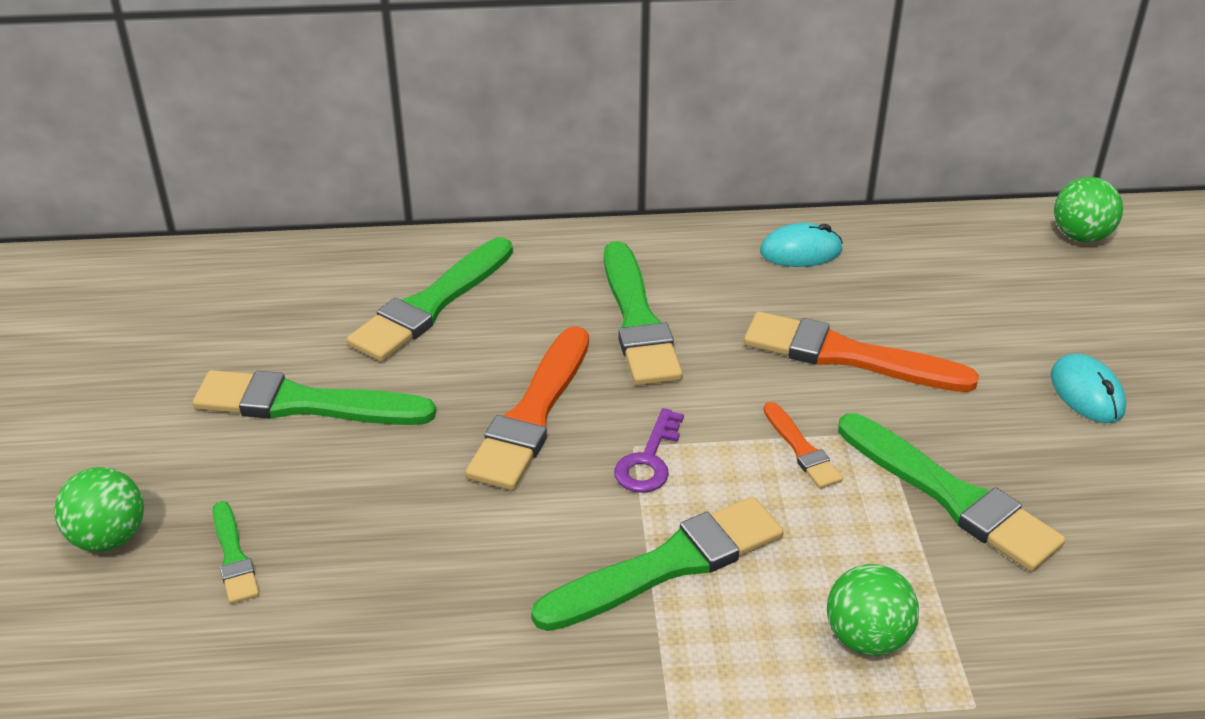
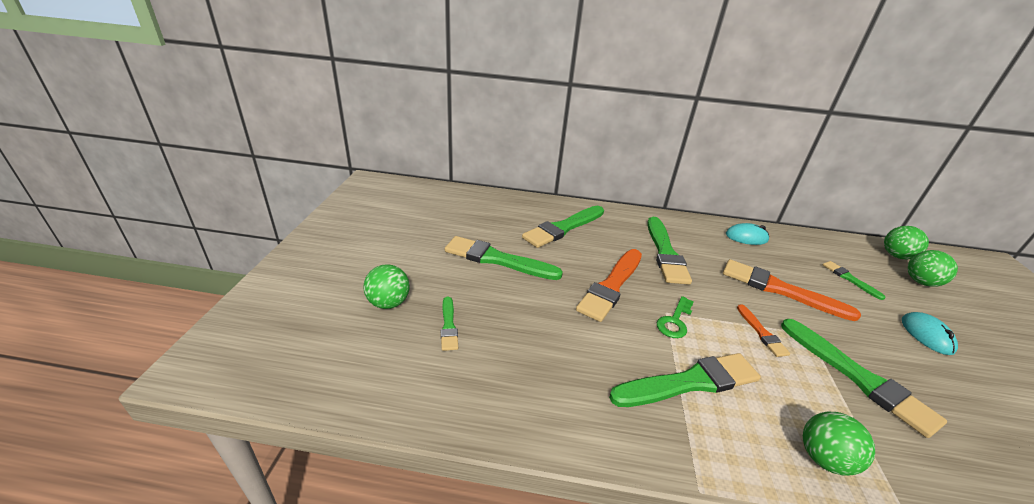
camera: 10 degrees right, 5 degrees down
purple key [614,408,684,493] -> green key [657,296,694,338]
none -> green brush [823,261,886,300]
none -> green ball [908,250,958,287]

